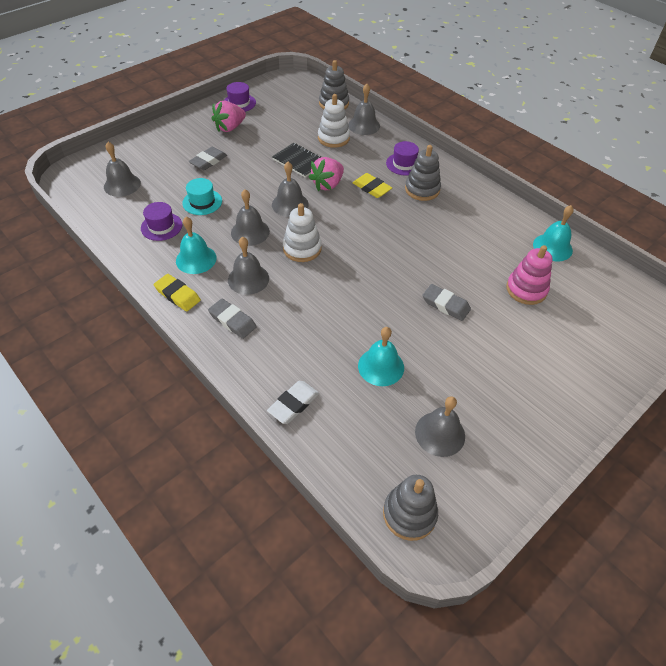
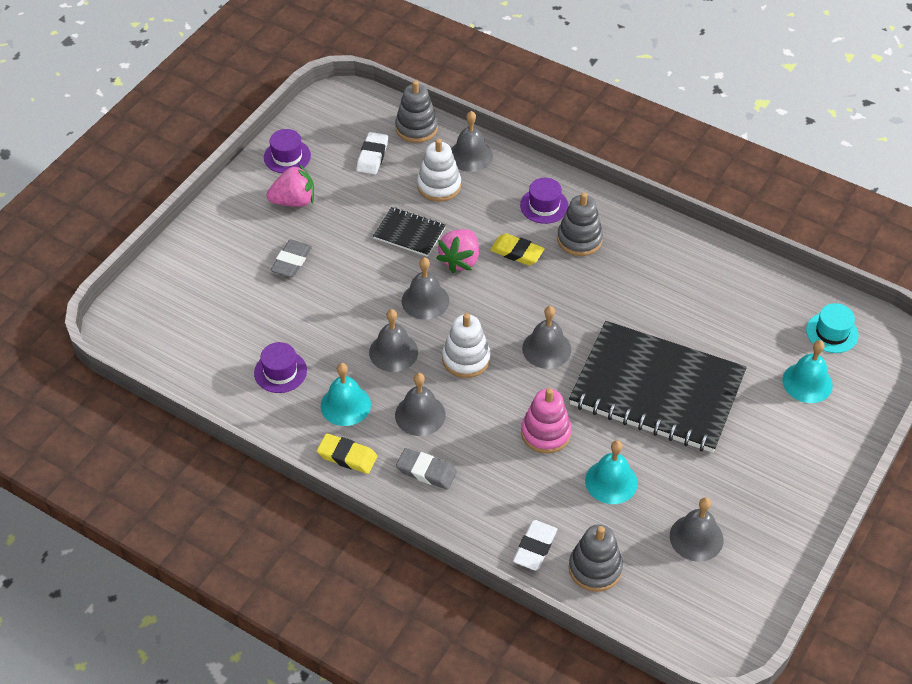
camera: 15 degrees left, 0 degrees up
grey bell [104,142,141,197] -> grey bell moved to [522,306,571,369]
turquoise hat [182,178,222,215] -> turquoise hat moved to [806,303,859,353]
pink strawberry [212,101,246,132] -> pink strawberry turned 135 degrees counterclockwise [267,164,314,207]
grey stacking toy [383,475,438,541] -> grey stacking toy moved to [569,524,623,592]
grey eraser [422,284,471,321] -> black notebook [569,321,747,453]
pink stacking toy [506,245,553,305] -> pink stacking toy moved to [521,388,572,454]
turquoise bell [533,205,574,261] -> turquoise bell moved to [782,340,833,403]
none -> white eraser [357,132,388,175]

